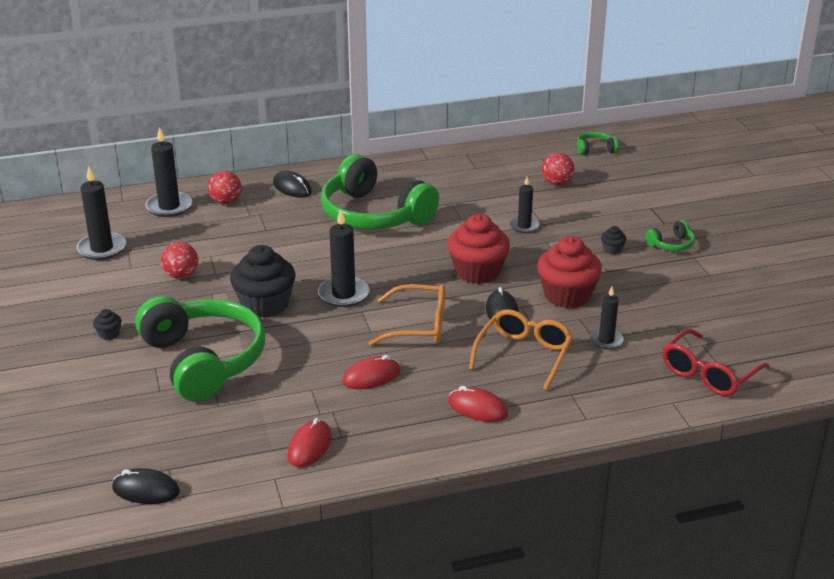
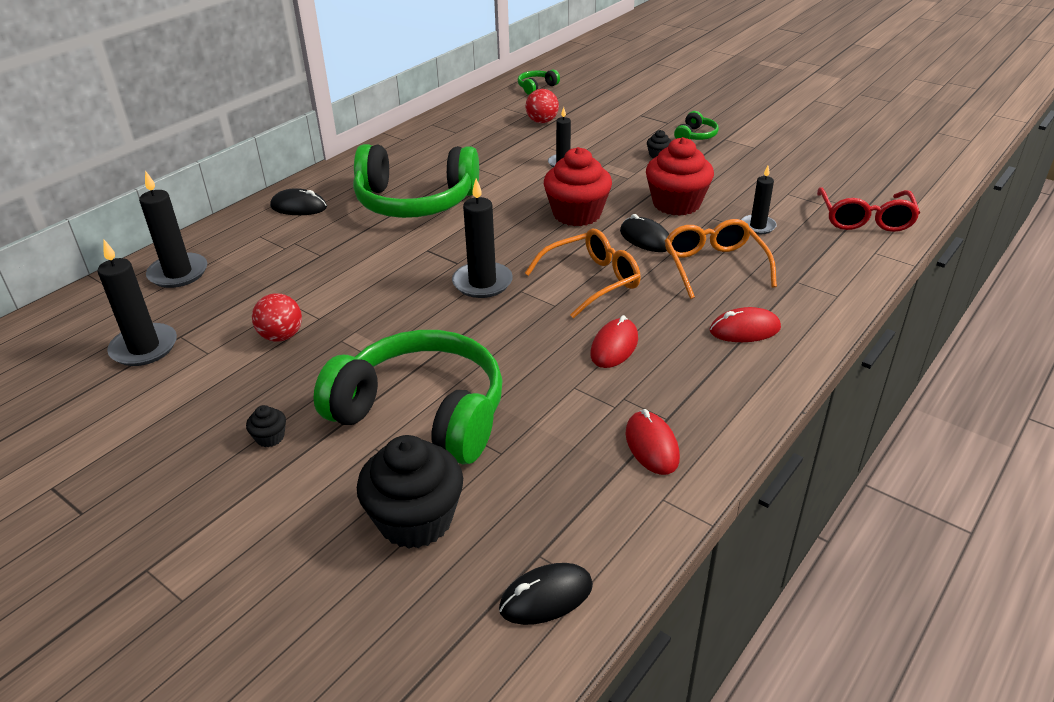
camera: 35 degrees left, 5 degrees up
red ball [208,171,242,204] -> none
black cupcake [230,245,296,318] -> black cupcake moved to [357,435,463,549]

